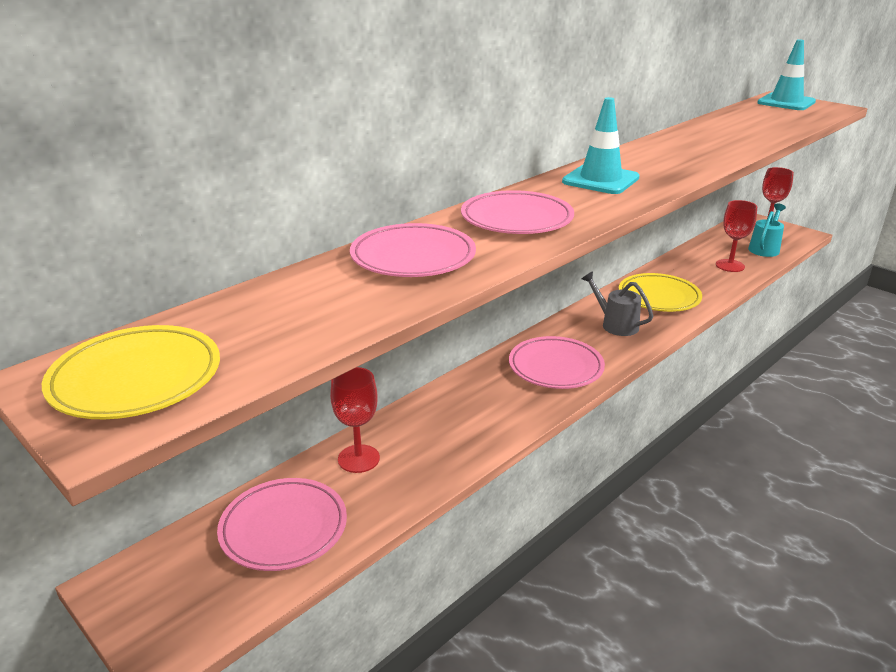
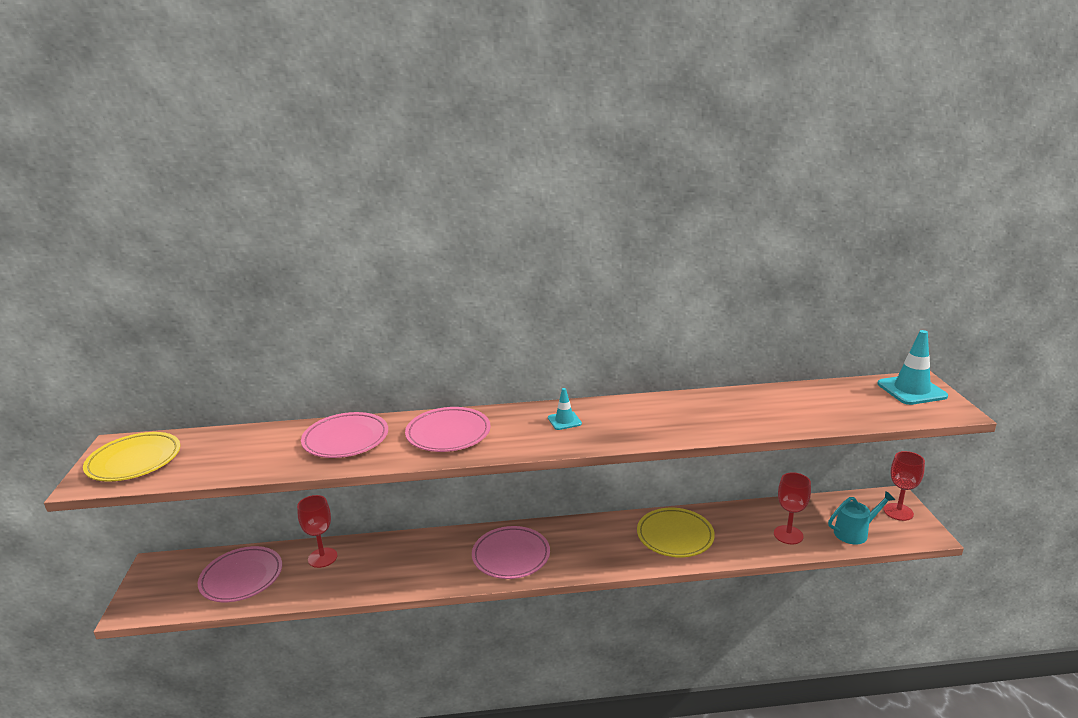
camera: 40 degrees right, 5 degrees down
turquoise traffic cone [562,97,640,194] -> turquoise traffic cone [548,388,582,430], size x0.54
grey watering can [582,271,653,336] -> none

